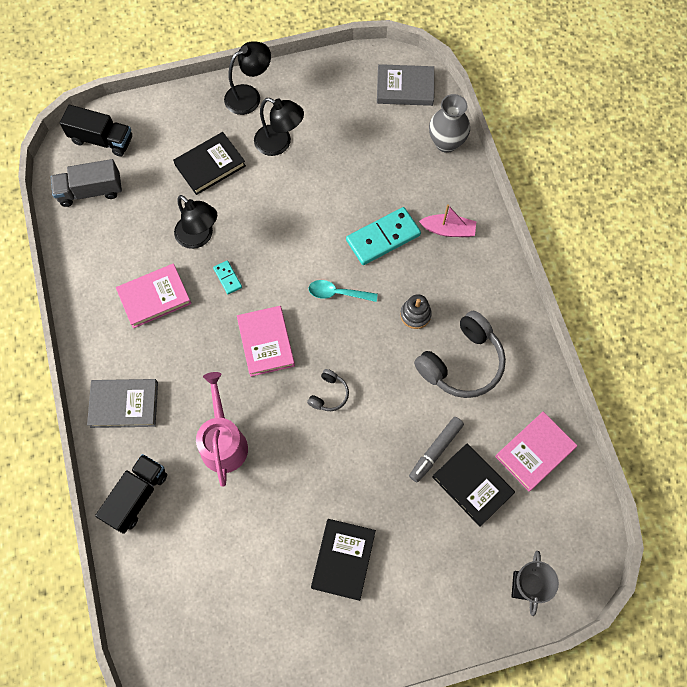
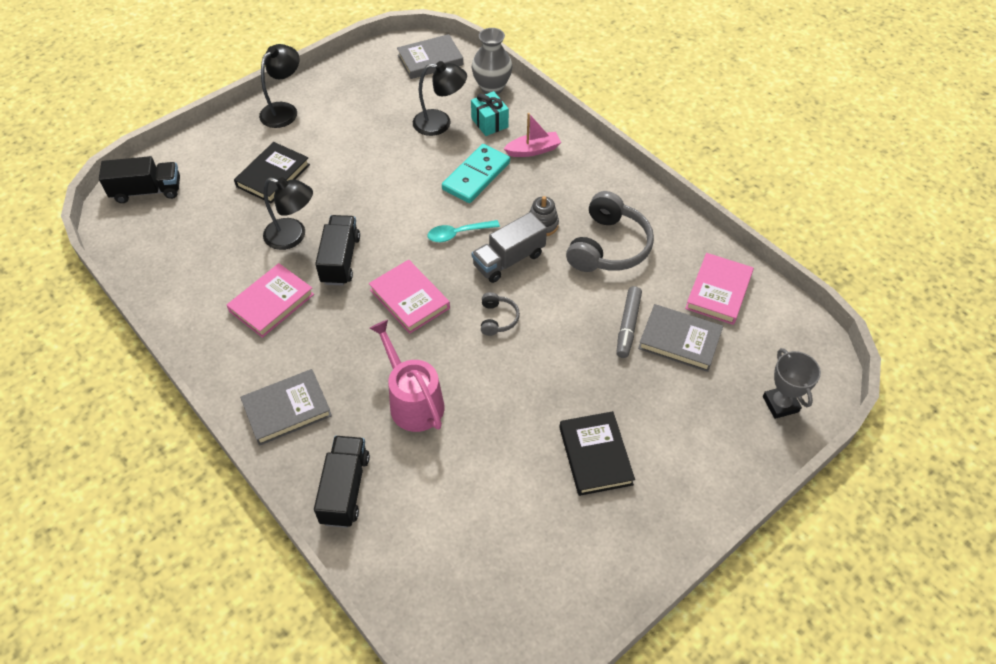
camera: 25 degrees left, 15 degrees down
grey truck [51,159,122,207] -> grey truck moved to [471,212,547,283]
turquoise domino [213,260,242,294] -> black truck [315,215,360,286]
black lamp [254,98,304,156] -> black lamp moved to [413,61,467,136]
black book [432,444,515,527] -> grey book [638,304,723,372]
none -> turquoise gift [471,91,509,136]

